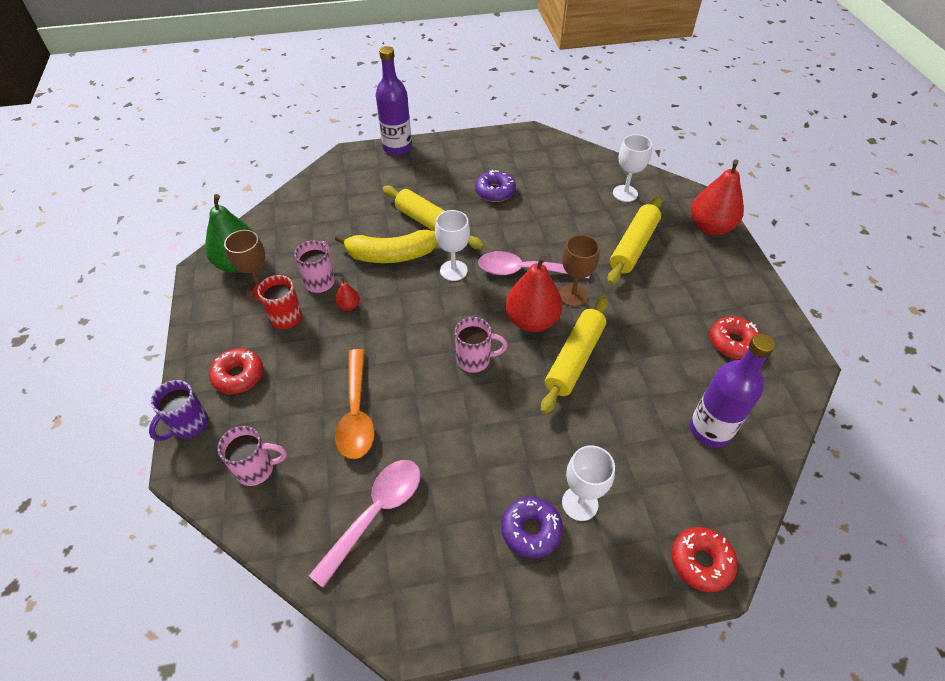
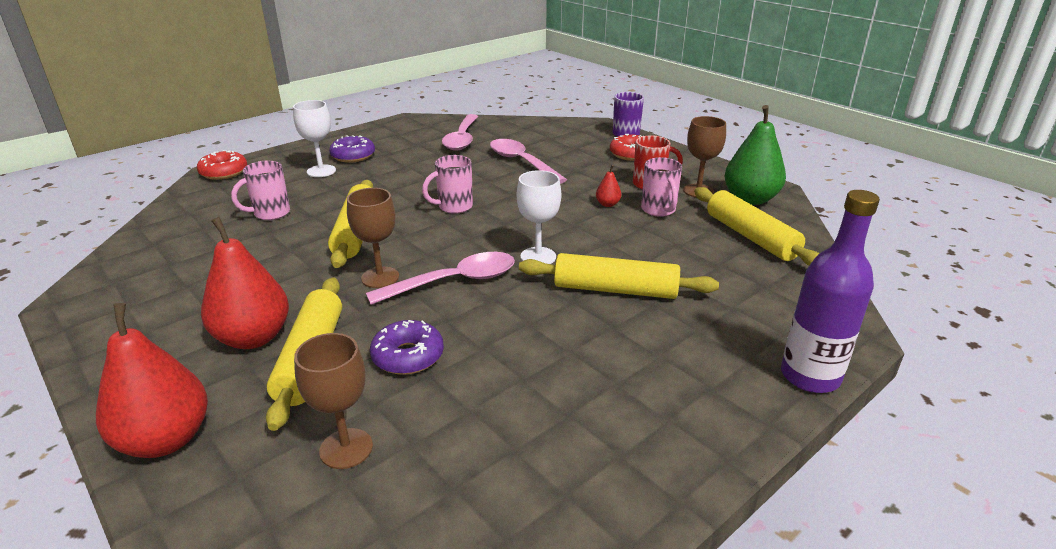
camera: 150 degrees right, 20 degrees down
pink mug [218,426,287,486] -> pink mug moved to [231,160,290,220]
yellow banana [335,230,437,263] -> none
orange spoon [335,349,375,459] -> pink spoon [490,139,567,184]
purple donut [475,170,516,202] -> purple donut moved to [370,320,444,375]
red pear [506,256,563,332] -> red pear moved to [201,217,289,349]
white goblet [613,134,652,202] -> brown goblet [294,333,373,469]
purple bottle [690,334,775,447] -> none
red donut [710,316,761,359] -> none
none -> yellow rolling pin [694,187,819,266]

